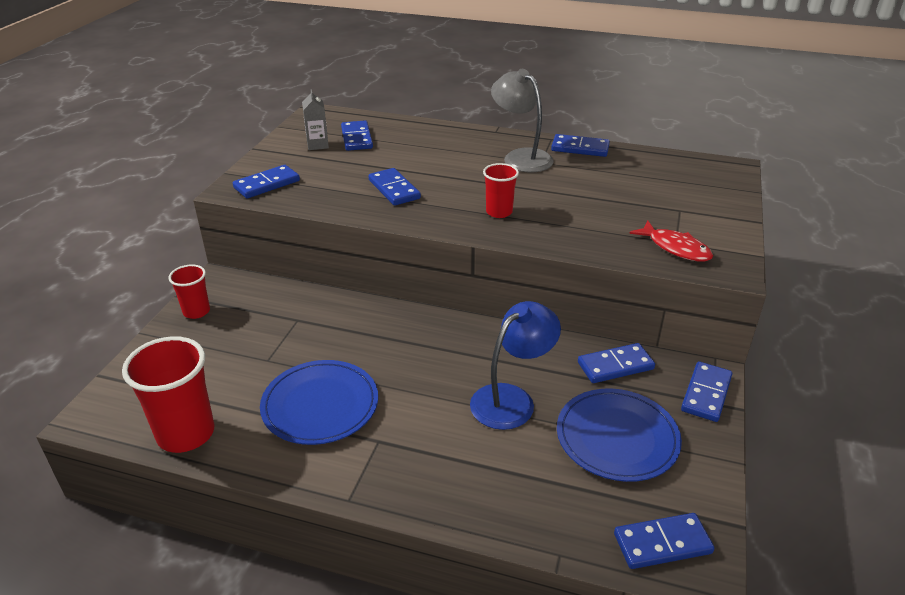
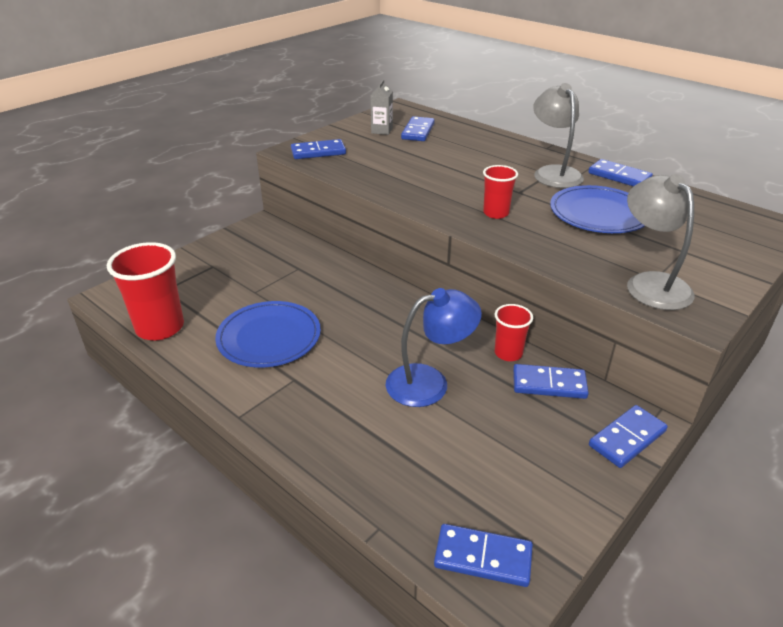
camera: 25 degrees right, 0 degrees up
red cup [168,264,210,319] -> red cup moved to [494,304,533,361]
blue domino [368,168,421,206] -> none
blue plate [557,389,682,482] -> blue plate moved to [550,185,645,233]
red fish [629,221,713,261] -> grey lamp [627,174,695,310]

